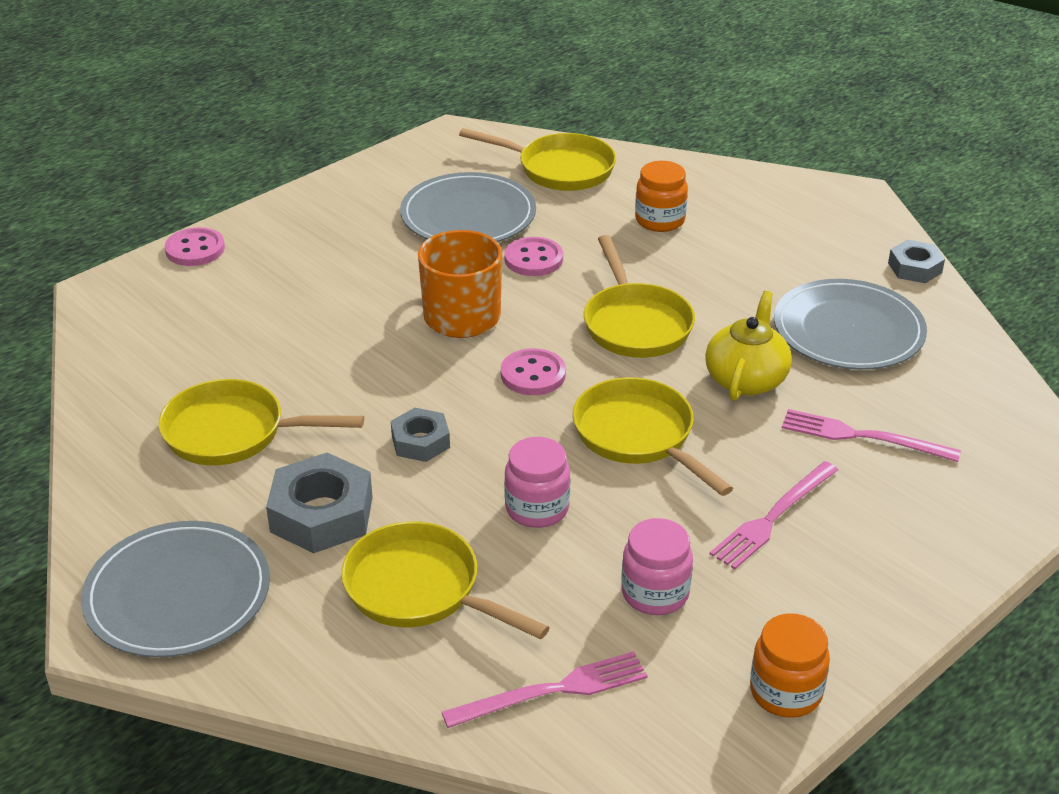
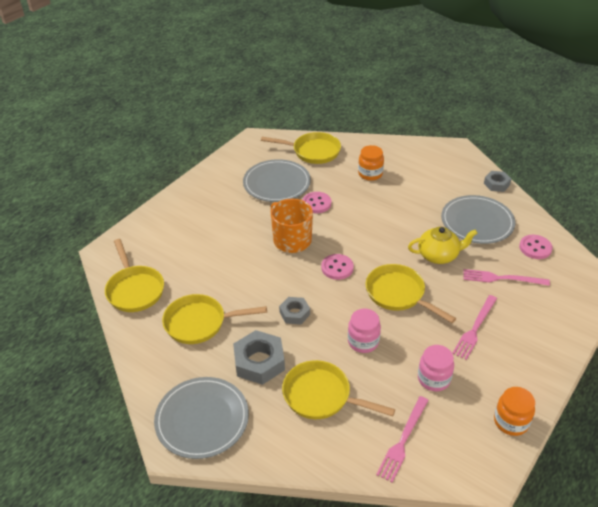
camera: 10 degrees left, 5 degrees up
pink button [165,227,225,266] -> pink button moved to [519,235,553,259]
pink fork [442,651,648,728] -> pink fork turned 150 degrees clockwise [376,396,429,483]
yellow pan [584,235,695,358] -> yellow pan moved to [105,239,164,312]
yellow teapot [705,291,792,401] -> yellow teapot turned 75 degrees clockwise [408,227,477,264]

